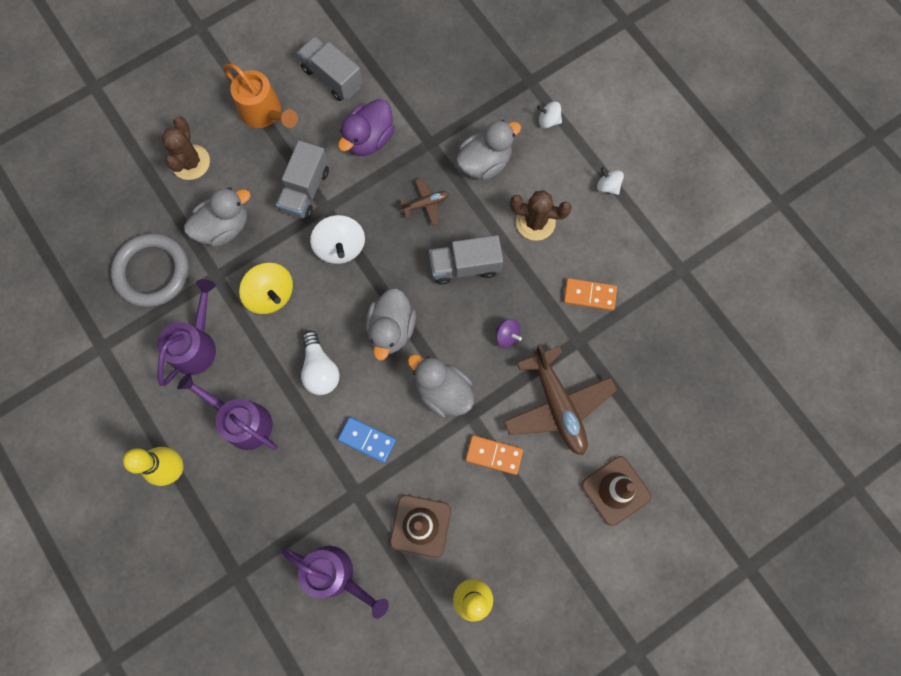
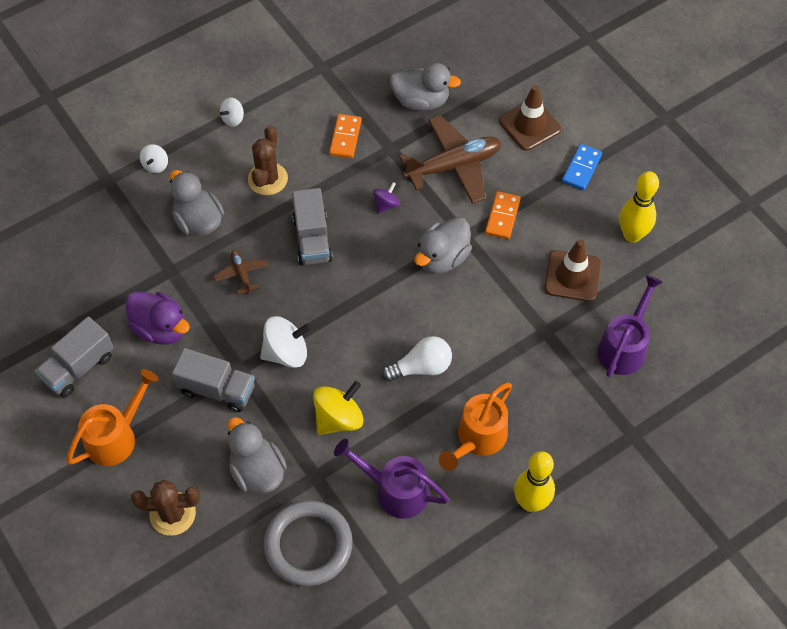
camera: 90 degrees left, 15 degrees down
purple watering can [177,373,277,450] -> orange watering can [439,383,512,471]
blue domino [338,417,396,463] -> blue domino moved to [562,144,602,190]
grey duck [366,288,416,361] -> grey duck moved to [390,63,461,111]

